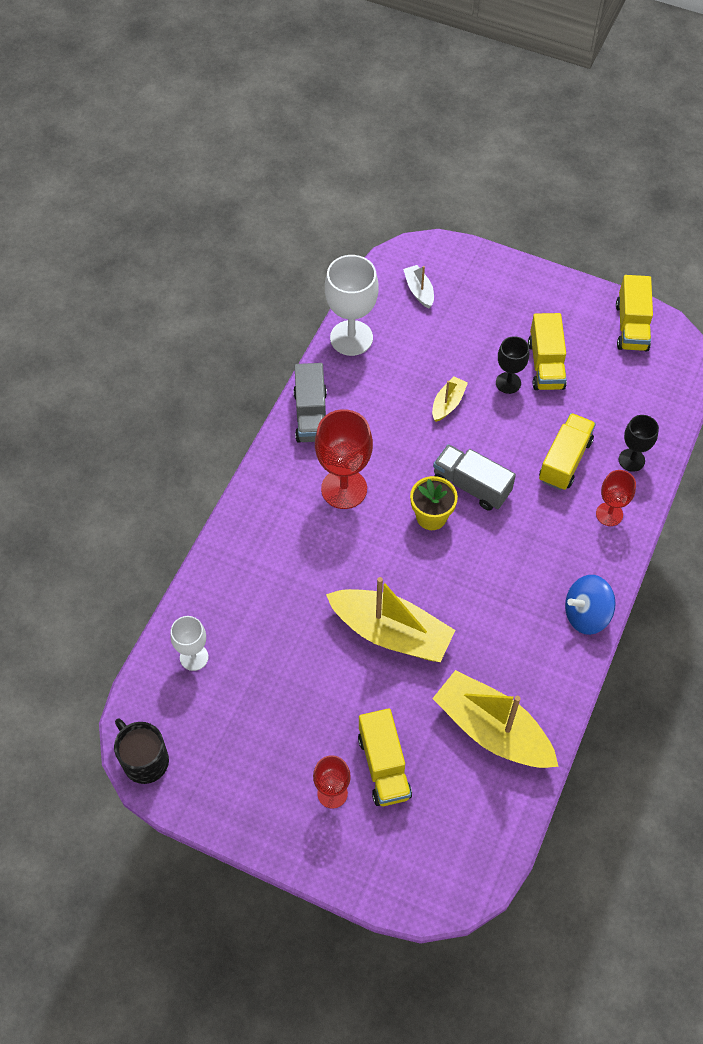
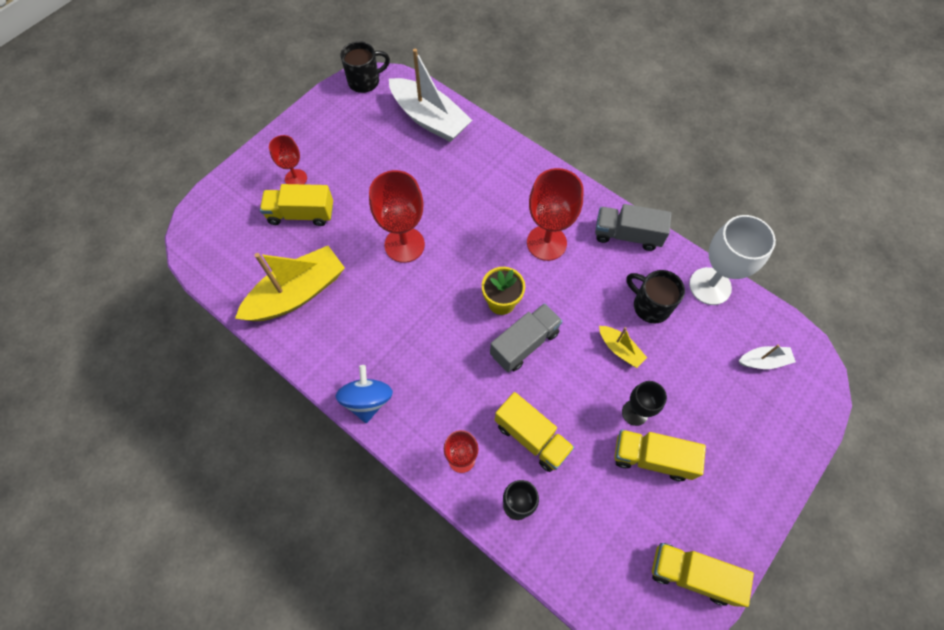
camera: 105 degrees right, 5 degrees up
white goblet [170,616,209,671] -> white boat [389,48,472,142]
yellow boat [326,577,455,662] -> red goblet [369,170,425,263]
none -> black mug [626,270,685,324]

